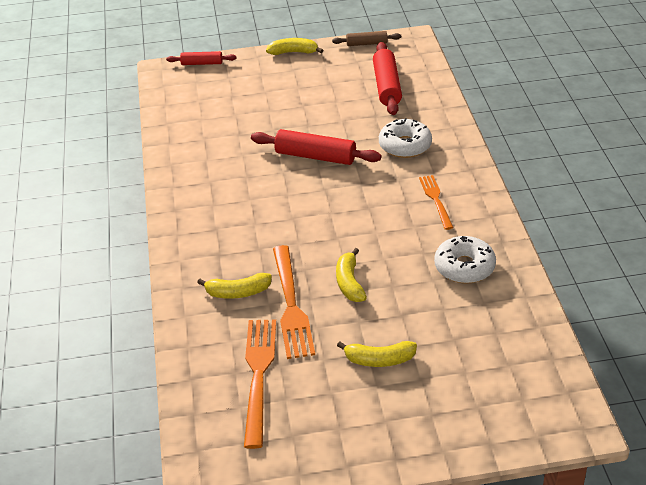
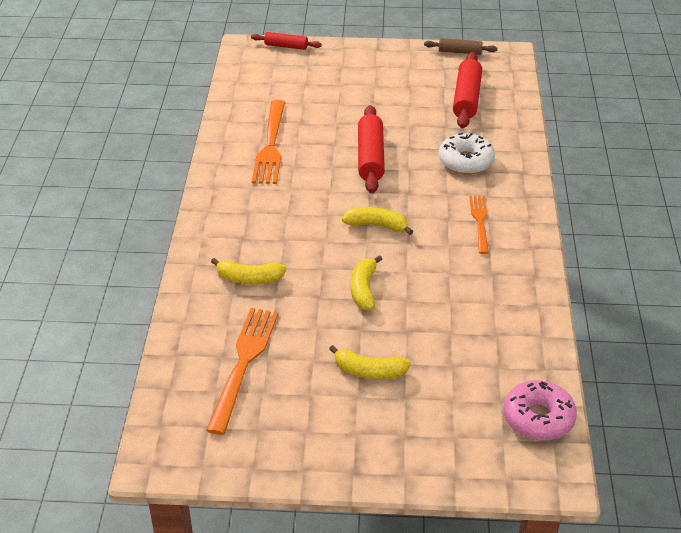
camera: 10 degrees right, 0 degrees up
red rolling pin [251,129,381,165] -> red rolling pin turned 60 degrees clockwise [358,105,385,193]
yellow banana [266,38,323,55] -> yellow banana moved to [342,207,413,235]
orange fork [273,245,315,359] -> orange fork moved to [252,100,285,184]
white donut [434,236,496,283] -> none
none -> pink donut [503,380,577,441]

